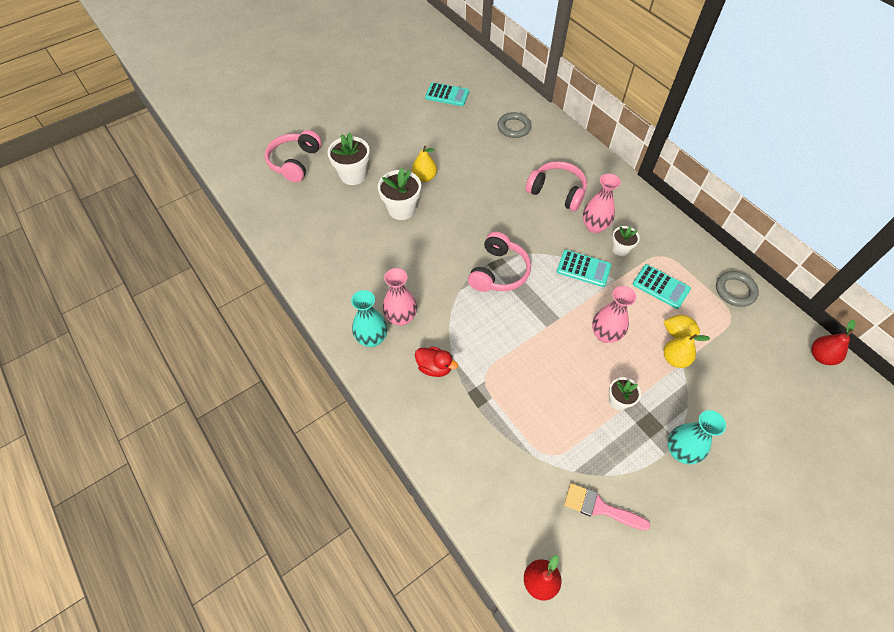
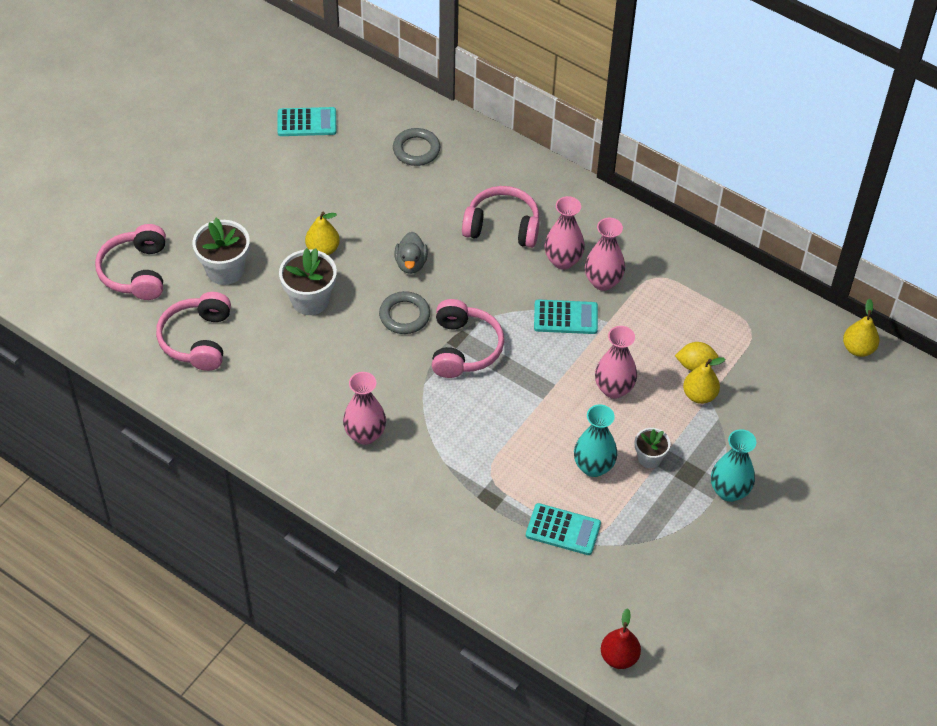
camera: 20 degrees left, 5 degrees down
turquoise vase [351,290,387,347] -> turquoise vase moved to [574,405,617,477]
red duck [415,346,458,377] -> none
pink brush [564,483,650,531] -> none
white flower pot [612,226,640,256] -> pink vase [585,218,625,291]
turquoise calculator [633,264,691,309] -> turquoise calculator moved to [526,503,601,555]
grey ring [716,271,759,307] -> grey ring moved to [379,291,430,334]
red pear [811,319,855,365] -> yellow pear [843,299,879,357]
none -> pink headphones [156,292,231,371]
none -> grey duck [394,232,428,274]

